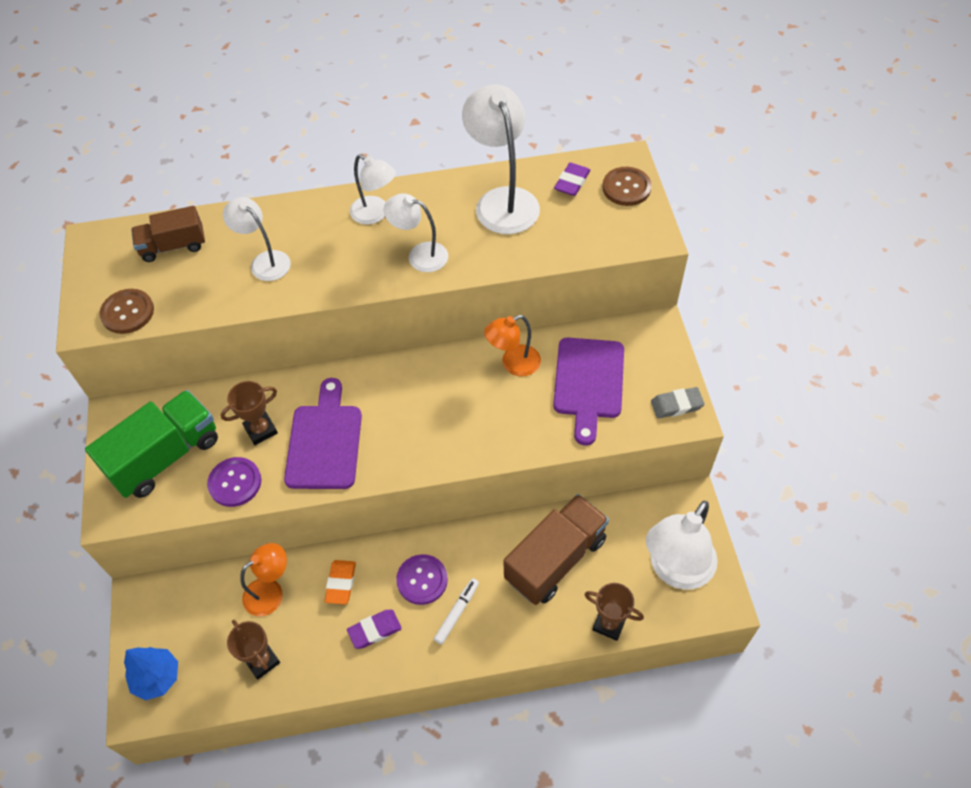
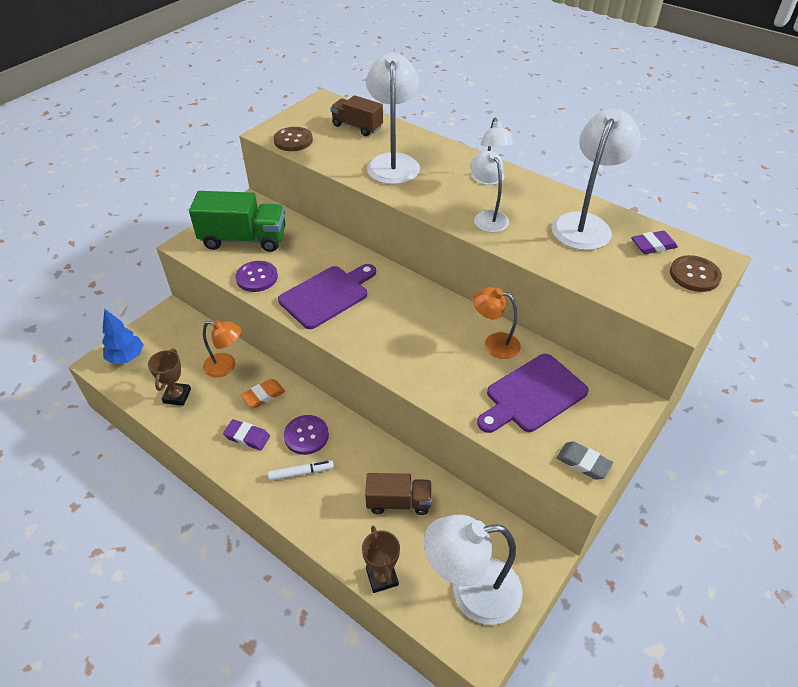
camera: 45 degrees right, 10 degrees down
brown trophy [221,381,278,445] -> none
white lamp [223,197,291,281] -> white lamp [366,53,420,184], size x1.66
brown truck [503,494,609,605] -> brown truck [365,473,432,515], size x0.62

